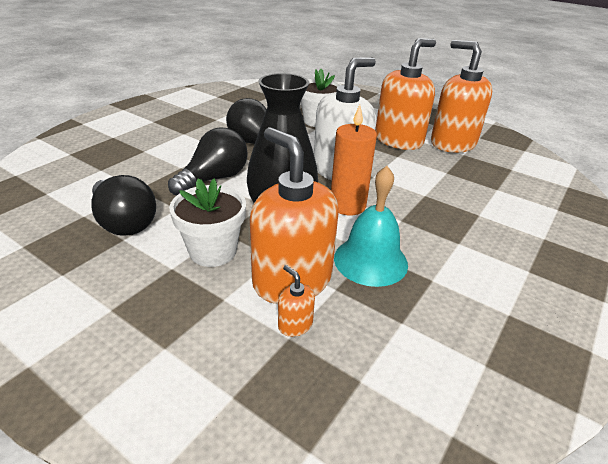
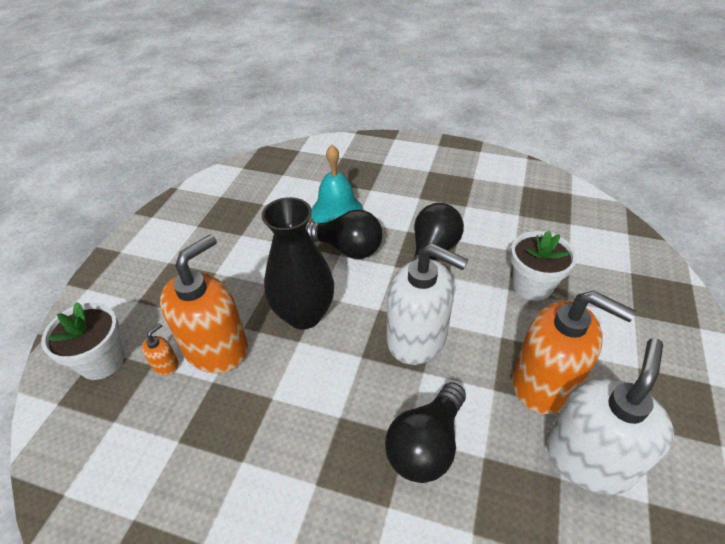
camera: 75 degrees right, 10 degrees up
black light bulb [91,175,156,236] -> black light bulb moved to [385,382,466,483]
white flower pot [169,178,246,267] -> white flower pot moved to [41,302,125,380]
orange candle [331,105,377,215] -> none
turquoise bell [334,166,408,287] -> turquoise bell moved to [311,145,363,223]
orange soap dispenser [431,40,493,153] -> white soap dispenser [546,338,674,495]

